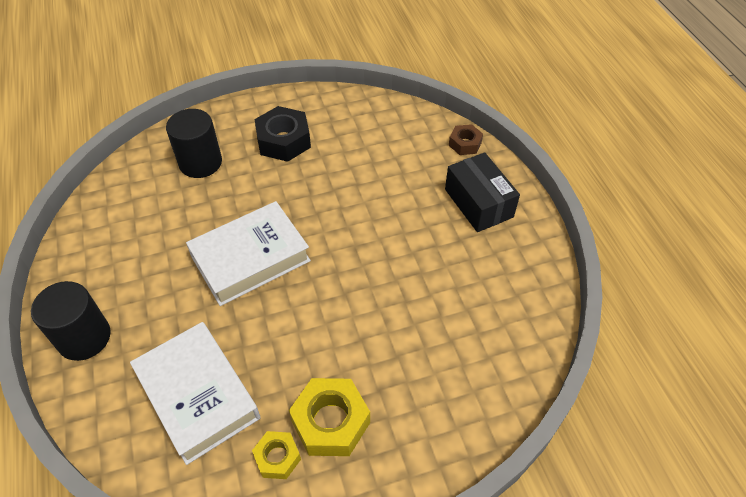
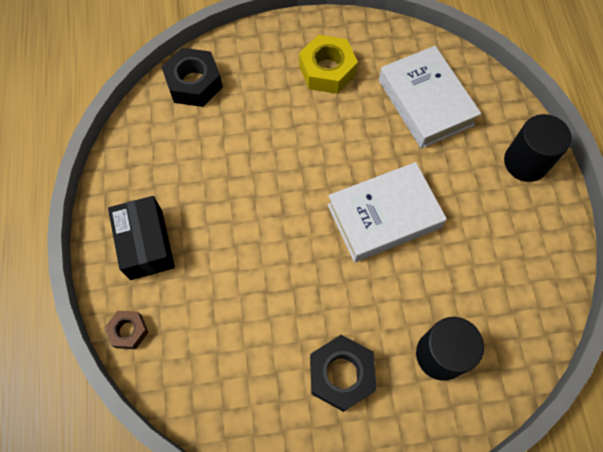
camera: 170 degrees left, 15 degrees up
yellow nut [252,431,301,479] -> none
none -> black nut [161,48,223,107]

